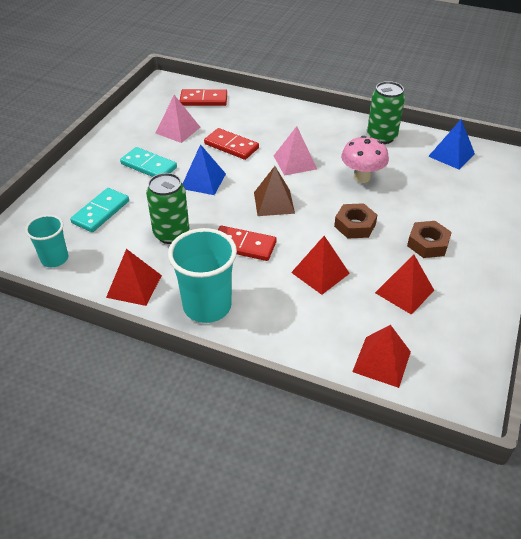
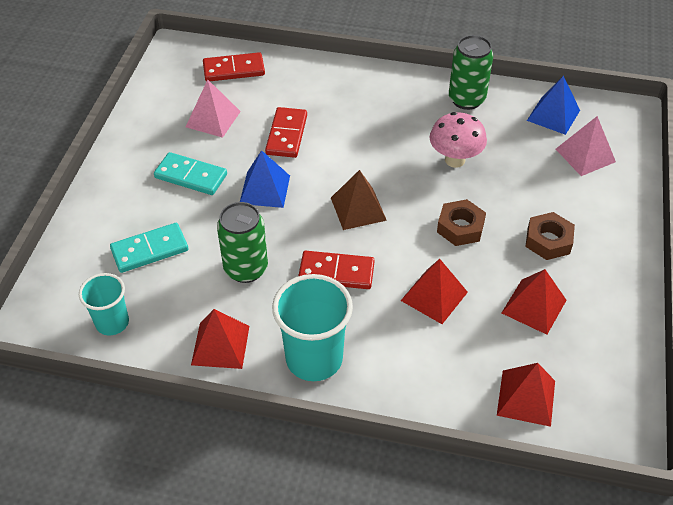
camera: 10 degrees left, 5 degrees up
turquoise domino [70,188,129,232] -> turquoise domino turned 45 degrees clockwise [110,223,188,273]
red domino [204,128,259,160] -> red domino turned 75 degrees clockwise [265,107,307,158]
pink pyramid [274,126,317,176] -> pink pyramid moved to [556,116,616,176]

